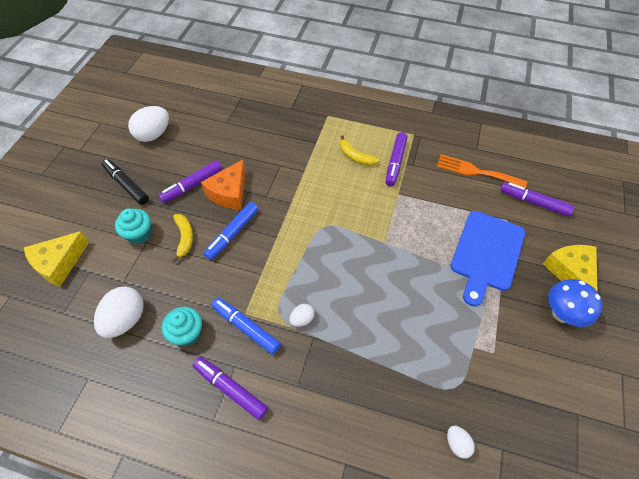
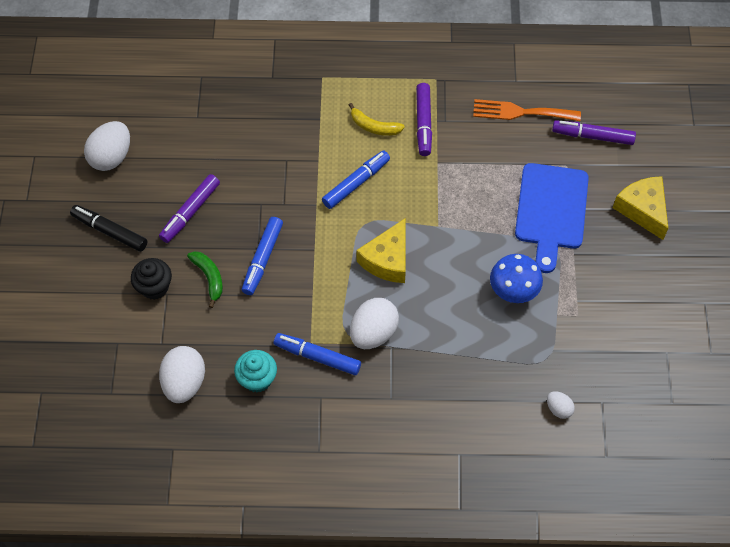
camera: 15 degrees left, 5 degrees up
yellow cheese [24,231,89,287] -> yellow cheese moved to [356,219,406,283]
turquoise cupcake [115,209,151,245] -> black cupcake [131,258,172,300]
yellow banana [172,214,193,262] -> green banana [187,251,223,308]
purple marker [193,357,268,420] -> none
orange cheese [201,160,246,210] -> none
white egg [289,304,315,327] -> white egg [350,298,399,349], size x1.95
blue mushroom [548,279,602,327] -> blue mushroom moved to [490,254,543,303]
none -> blue marker [322,150,390,209]

